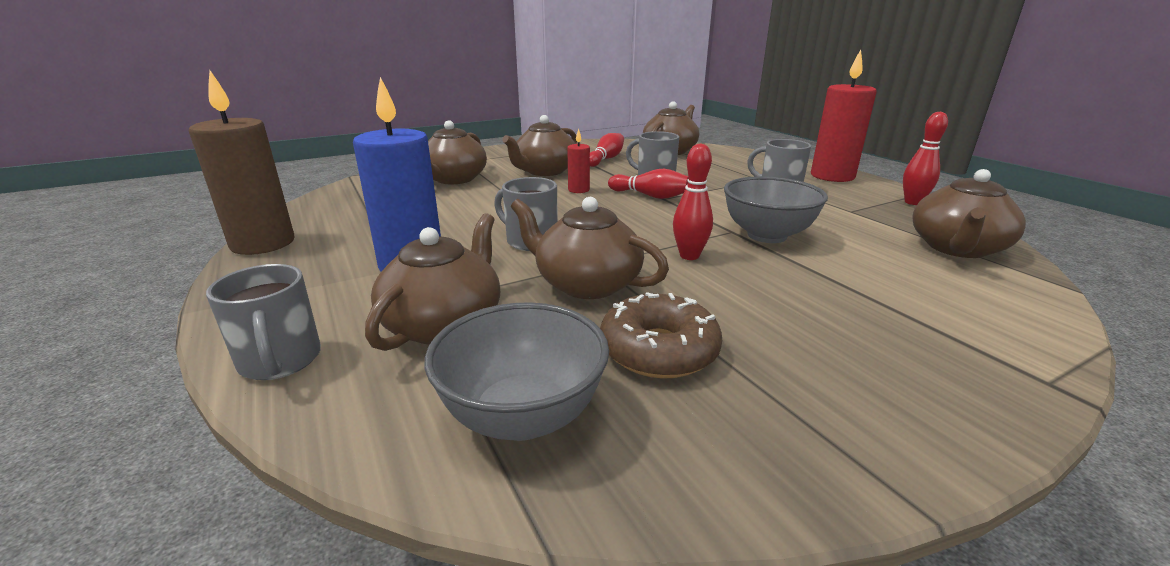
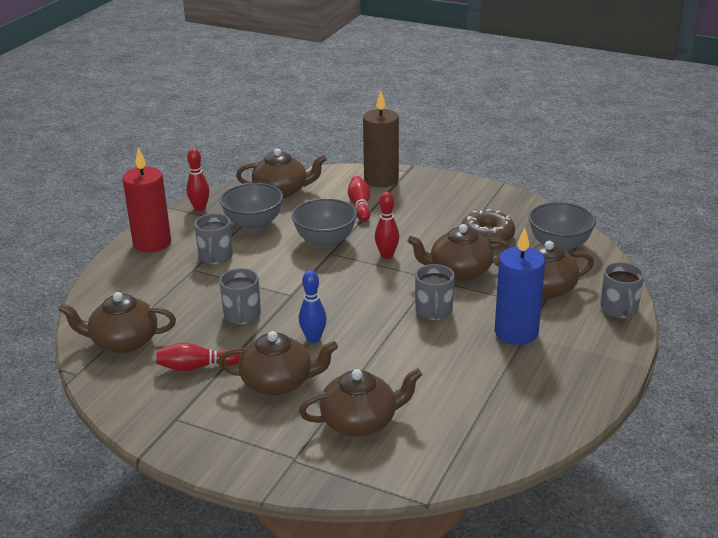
camera: 125 degrees left, 5 degrees up
brown candle [189,71,294,255] -> brown candle moved to [363,90,399,187]
grey mug [206,264,321,380] -> grey mug turned 150 degrees clockwise [600,262,644,318]
brown teapot [511,197,669,299] -> brown teapot turned 90 degrees clockwise [408,224,510,281]
red candle [567,129,590,193] -> blue bowling pin [299,270,327,343]
red bowling pin [608,169,688,199] -> red bowling pin moved to [348,176,370,222]
none -> grey bowl [220,183,283,231]

